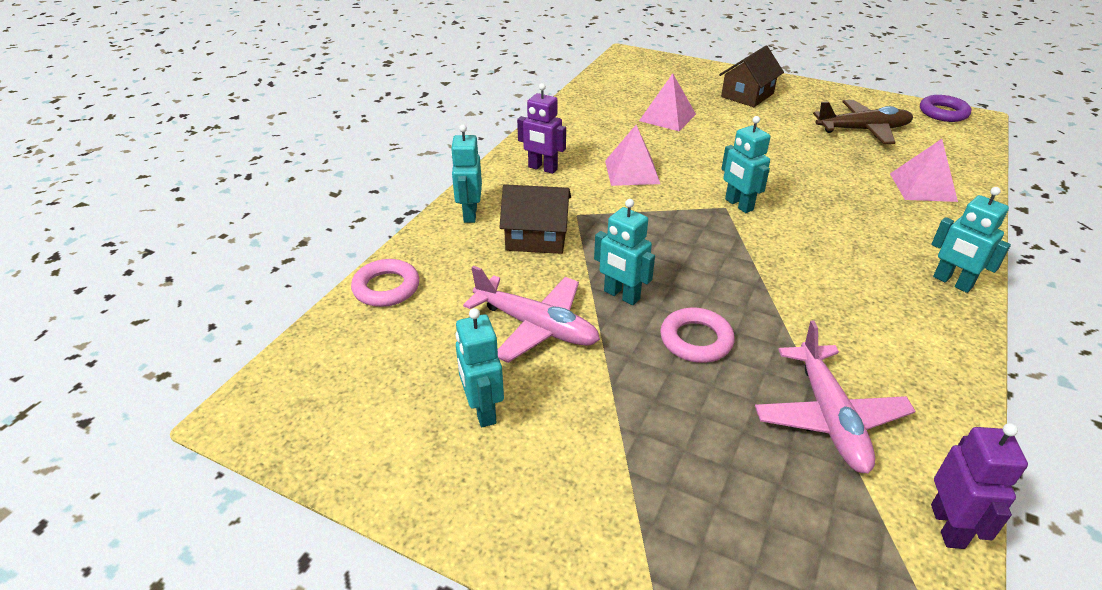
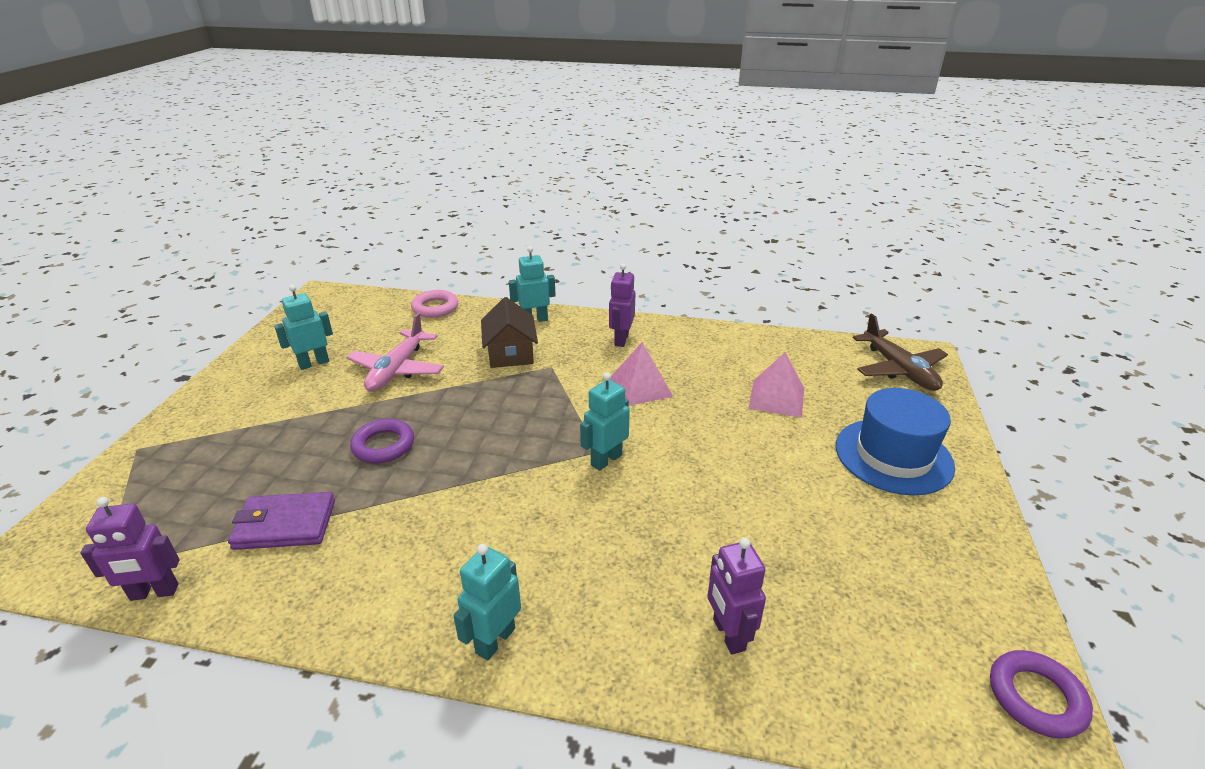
camera: 75 degrees right, 5 degrees down
turquoise robot [594,199,655,305] -> none
pink ring [660,308,735,363] -> purple ring [350,419,414,463]
brown house [719,46,784,107] -> blue hat [835,388,955,495]
pink plane [755,321,915,473] -> purple wallet [228,492,335,550]
brown plane [813,100,913,145] -> brown plane moved to [853,313,948,391]
pink pyramid [890,139,958,202] -> purple robot [707,538,766,655]

